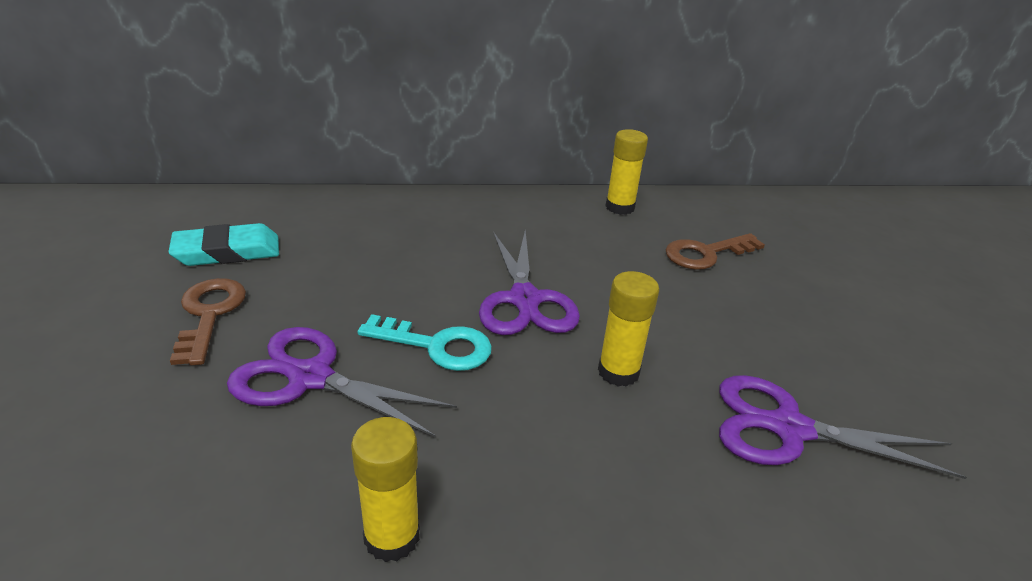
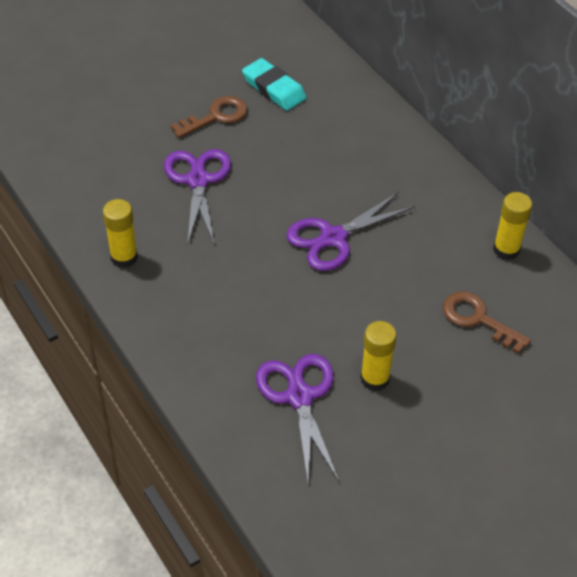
camera: 65 degrees right, 15 degrees up
turquoise key [358,314,492,371] -> none
yellow glue stick [598,271,659,387] -> yellow glue stick moved to [360,321,397,391]

